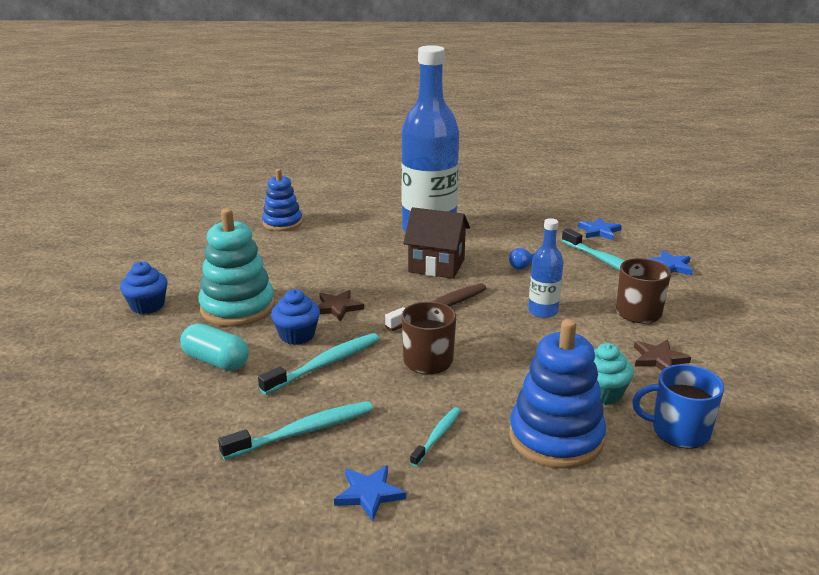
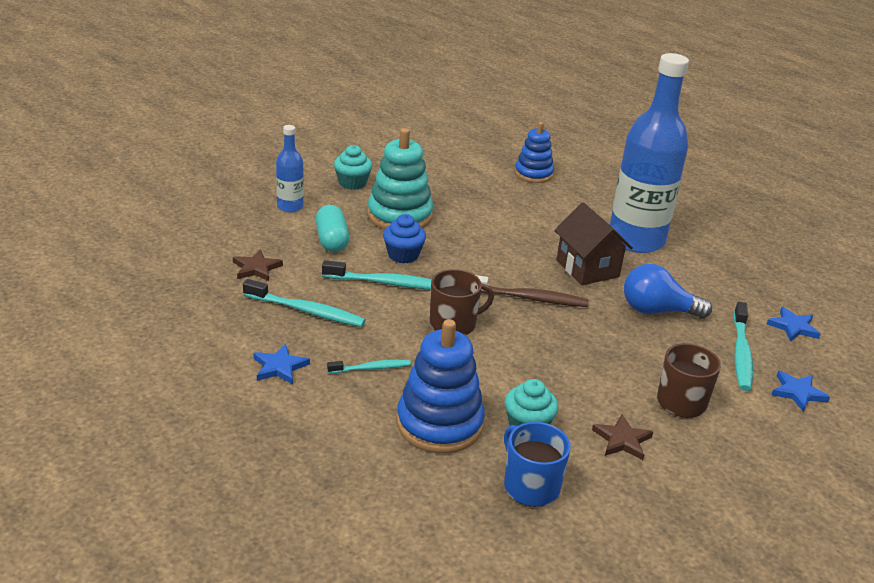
camera: 45 degrees right, 5 degrees up
blue cupcake [120,262,168,314] -> turquoise cupcake [334,145,372,190]
brown star [318,290,364,321] -> brown star moved to [233,249,283,281]
blue light bulb [509,248,535,270] -> blue light bulb [624,264,712,318], size x2.12
blue bottle [528,218,563,318] -> blue bottle moved to [276,125,304,212]

